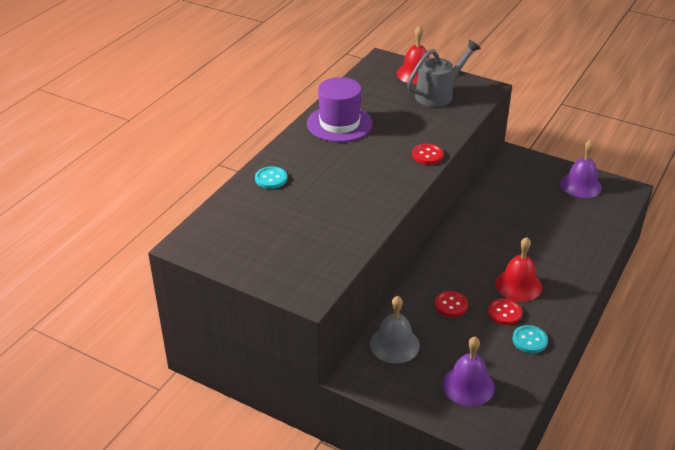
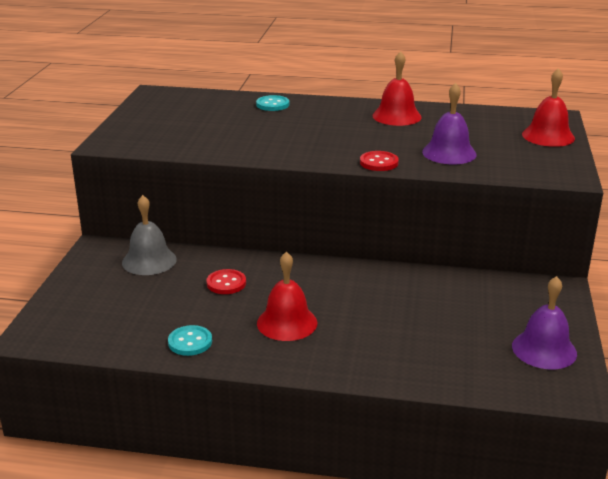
camera: 70 degrees right, 10 degrees down
purple hat [307,77,373,142] -> red bell [372,51,422,126]
grey watering can [407,39,481,107] -> none
purple bell [442,337,495,406] -> purple bell moved to [422,83,477,164]
red button [488,298,522,325] -> none

